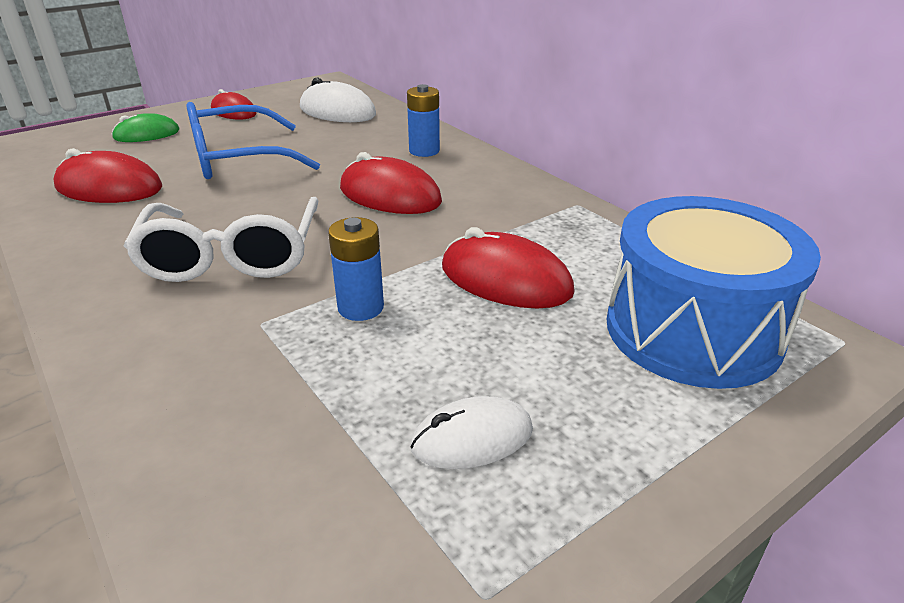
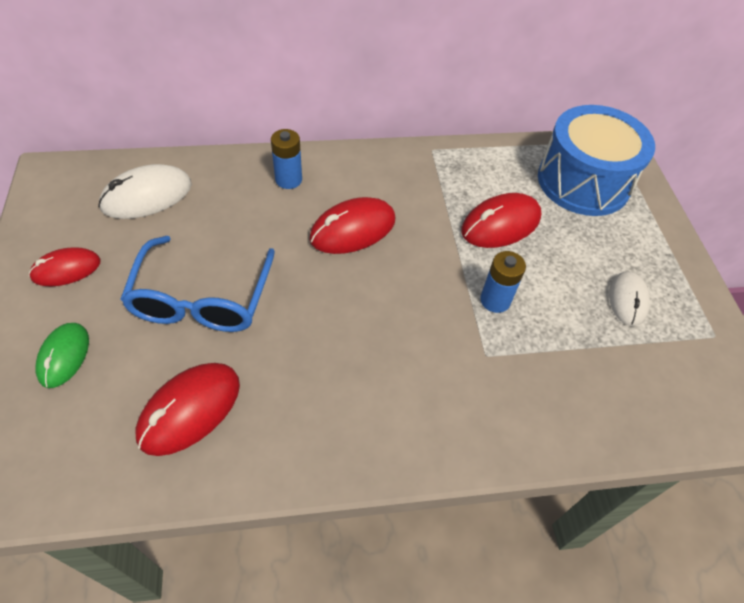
camera: 65 degrees left, 20 degrees up
white glasses [124,197,318,282] -> none

